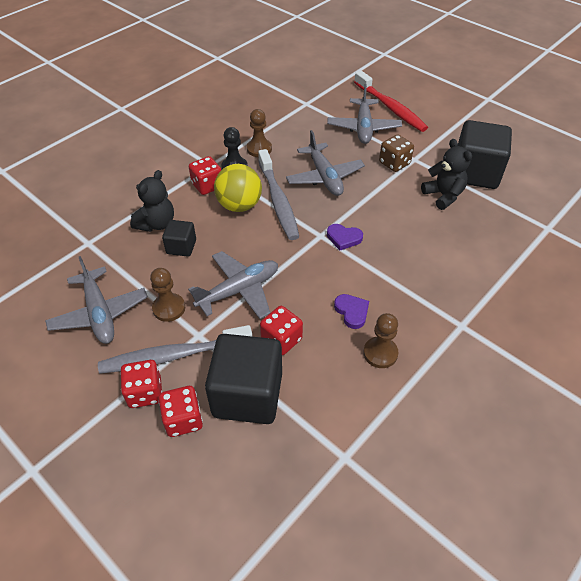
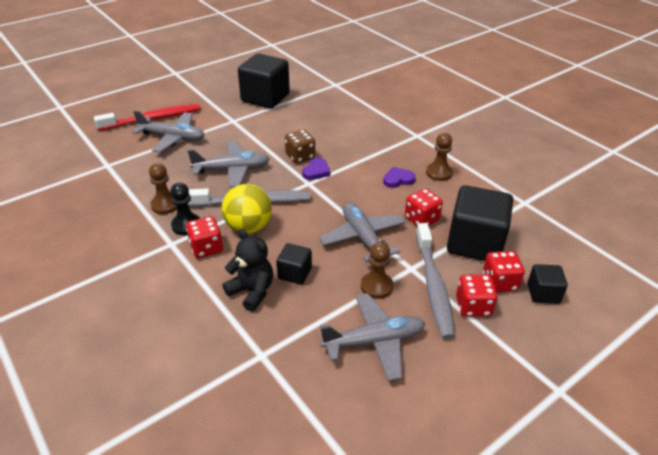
camera: 80 degrees left, 10 degrees down
brown dice [379,134,414,172] -> brown dice moved to [285,130,315,164]
black teddy bear [421,139,472,210] -> none
none -> black cube [527,264,568,304]

